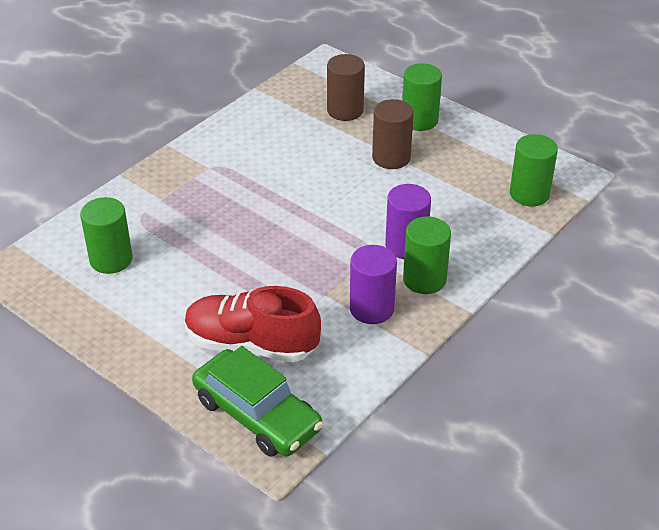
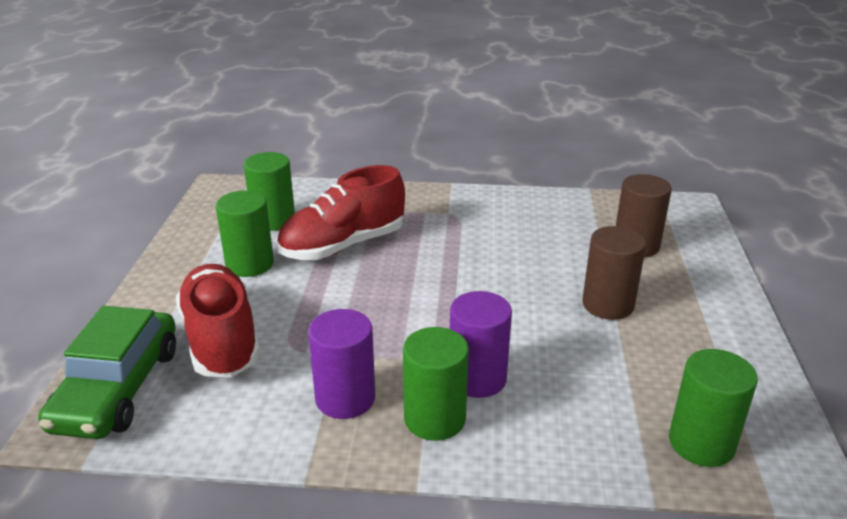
camera: 55 degrees right, 10 degrees down
green cylinder [402,63,442,131] -> green cylinder moved to [216,190,274,277]
none -> red shoe [277,165,405,260]

